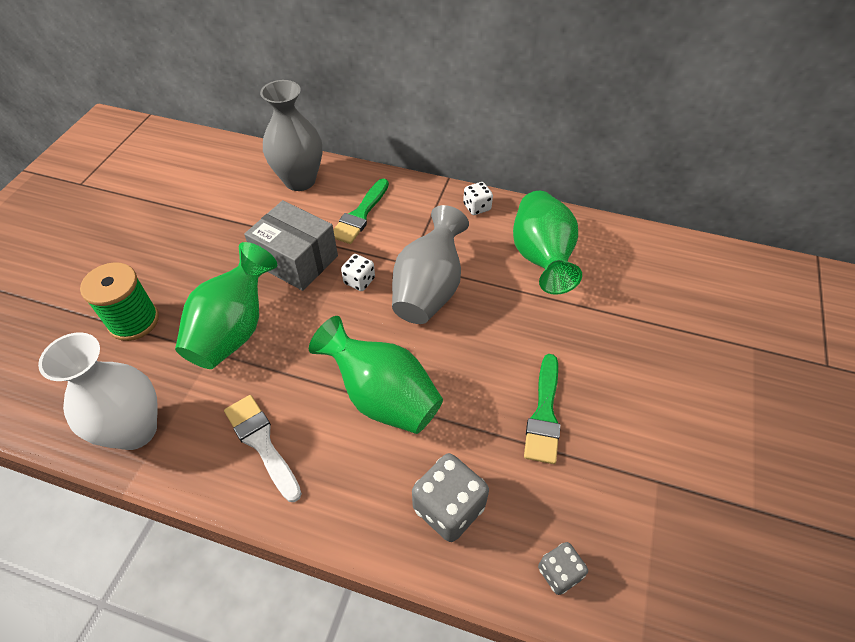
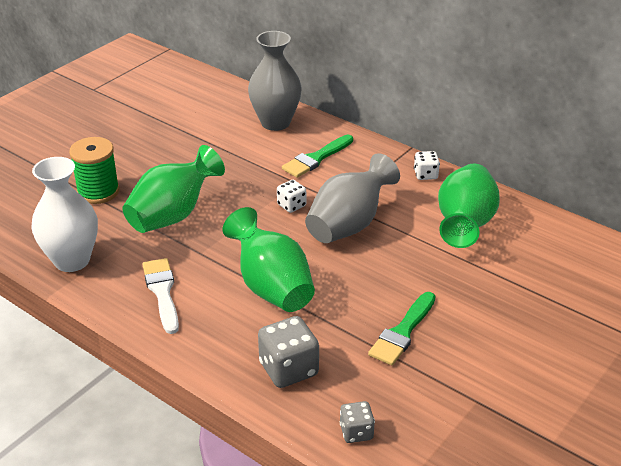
camera: 20 degrees right, 15 degrees down
grey box [244,200,338,291] -> none

